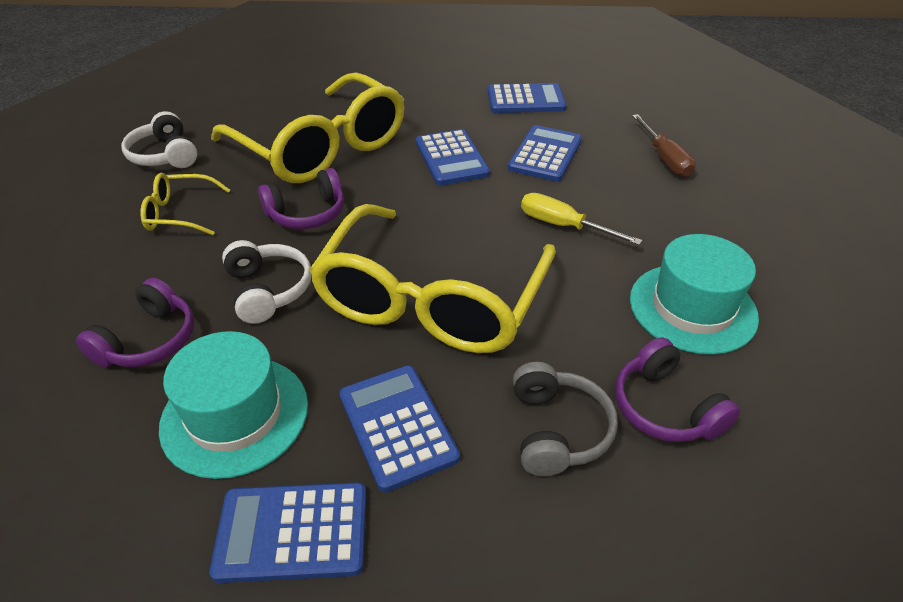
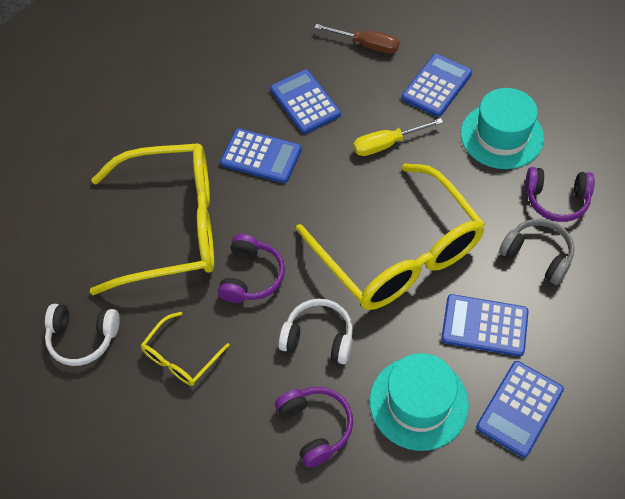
camera: 50 degrees left, 15 degrees up
blue calculator [488,83,566,113] -> blue calculator moved to [402,54,472,117]

